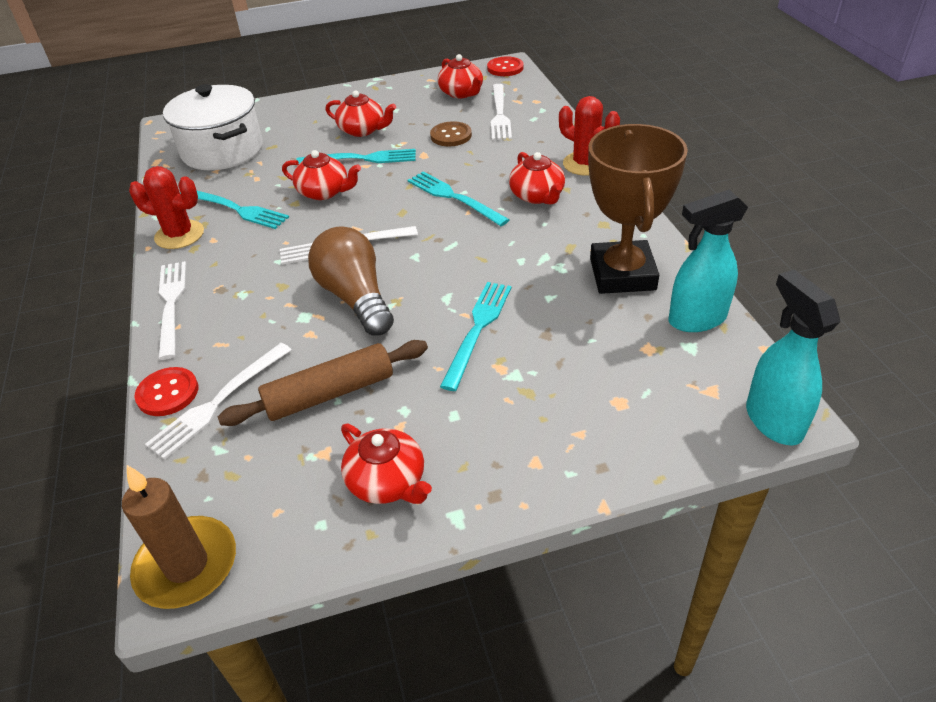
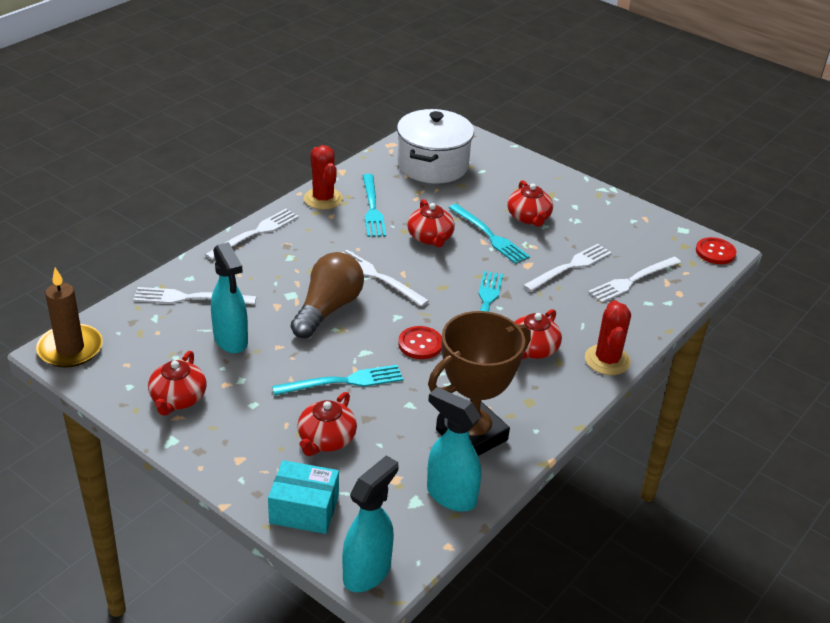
camera: 50 degrees right, 5 degrees down
red button [134,367,198,416] -> red button moved to [398,326,442,359]
brown rolling pin [218,340,428,426] -> turquoise spray bottle [211,242,248,353]
brown button [430,121,472,146] -> white fork [523,244,612,292]
red teapot [437,54,483,99] -> red teapot moved to [297,392,357,456]
none -> turquoise box [268,460,339,534]

